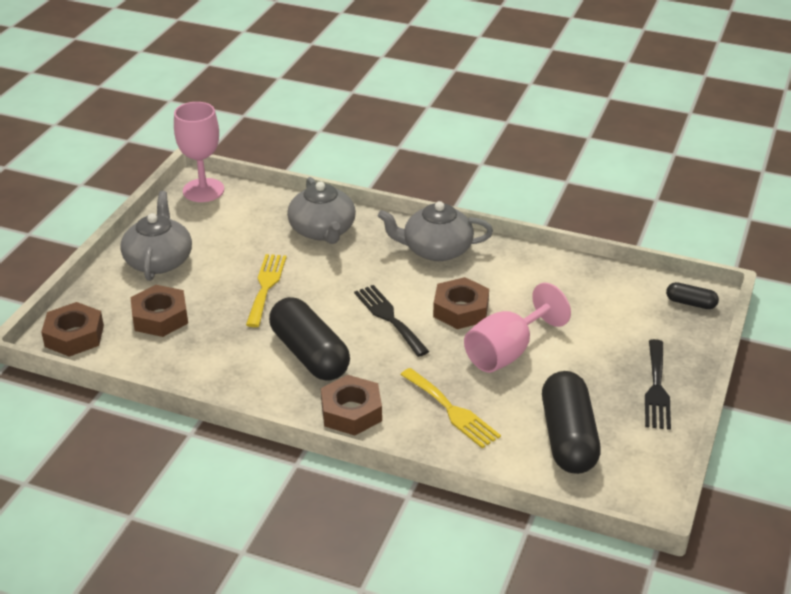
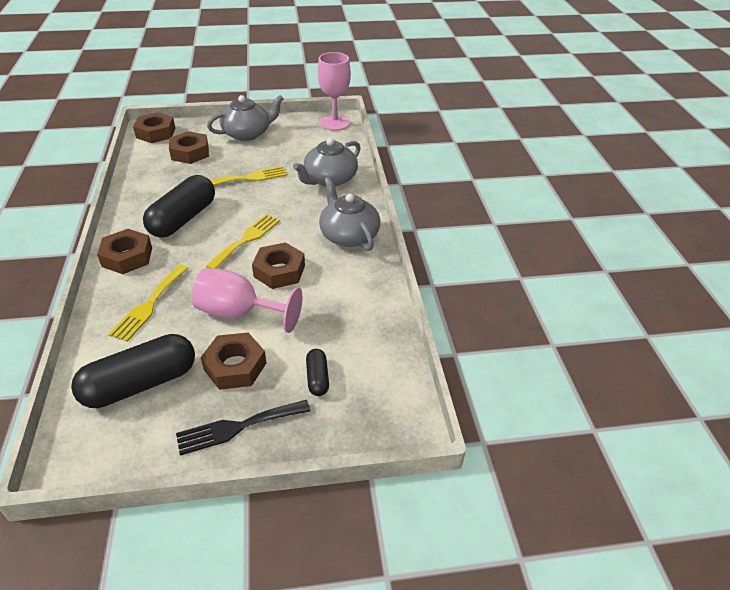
camera: 60 degrees right, 5 degrees up
black fork [354,285,429,357] -> yellow fork [206,214,280,269]
black capsule [666,282,719,309] -> black capsule moved to [306,349,329,396]
none -> brown nut [201,333,266,390]

